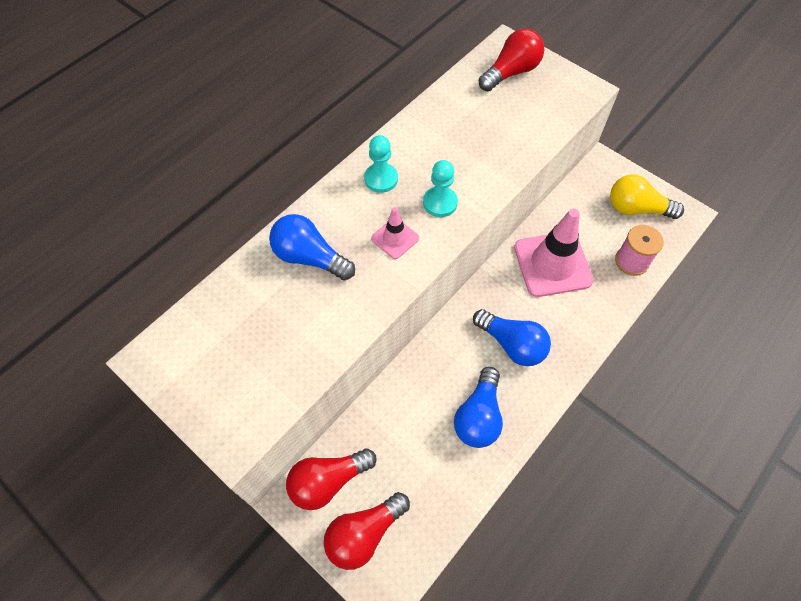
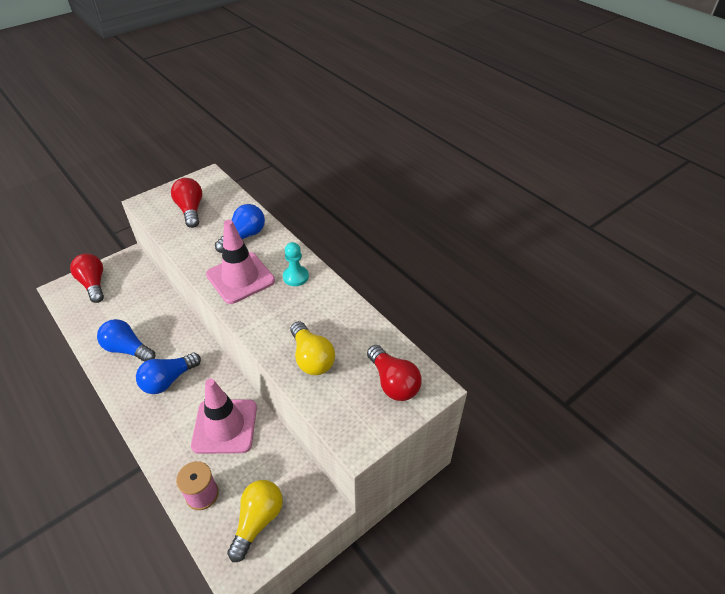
camera: 100 degrees right, 15 degrees down
red light bulb [286,448,377,510] -> red light bulb moved to [171,178,202,228]
pink traffic cone [371,207,419,259] -> pink traffic cone [206,220,275,304], size x2.04
turquoise pawn [423,160,458,217] -> none
none -> yellow light bulb [291,321,335,375]

